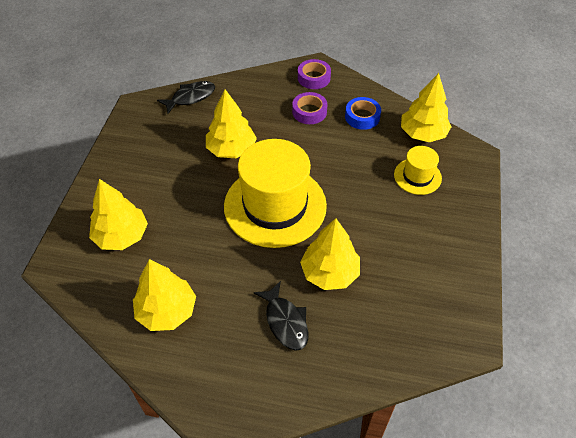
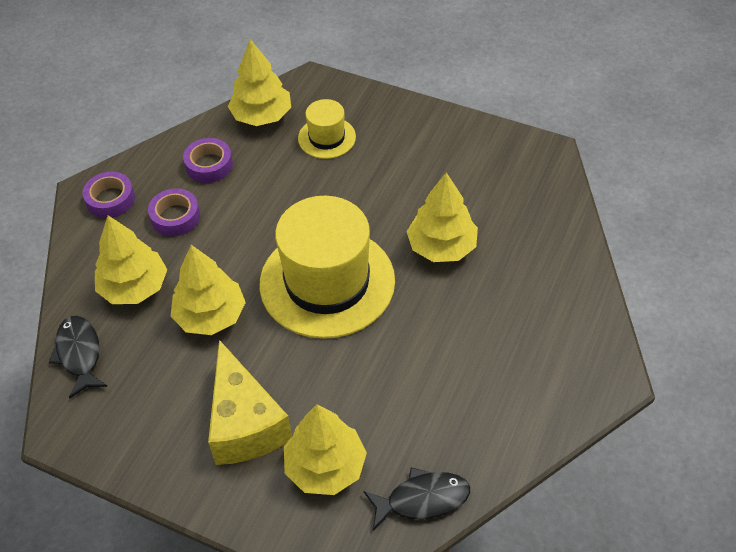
camera: 75 degrees left, 0 degrees up
yellow tree [133,259,196,331] -> yellow tree moved to [95,216,168,304]
black fish [253,281,309,351] -> black fish moved to [363,468,470,530]
blue tape [345,97,381,130] -> purple tape [183,138,233,183]
none -> yellow cheese [208,340,292,465]

